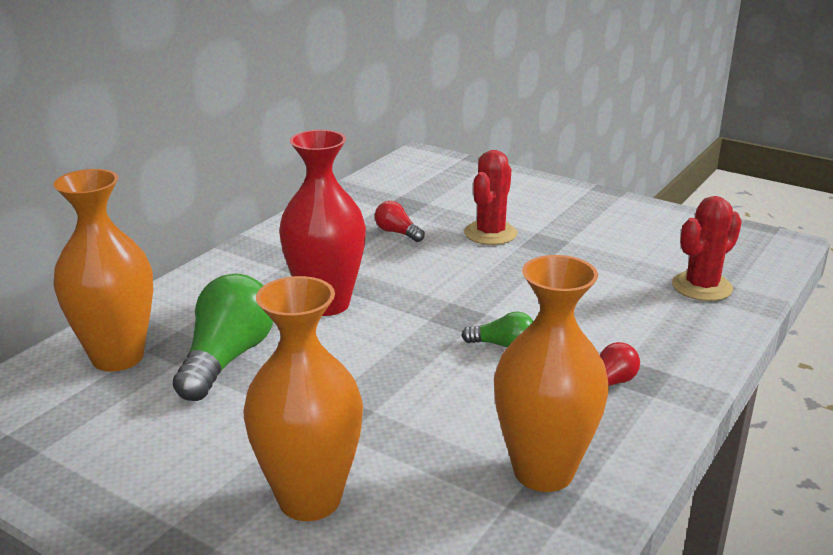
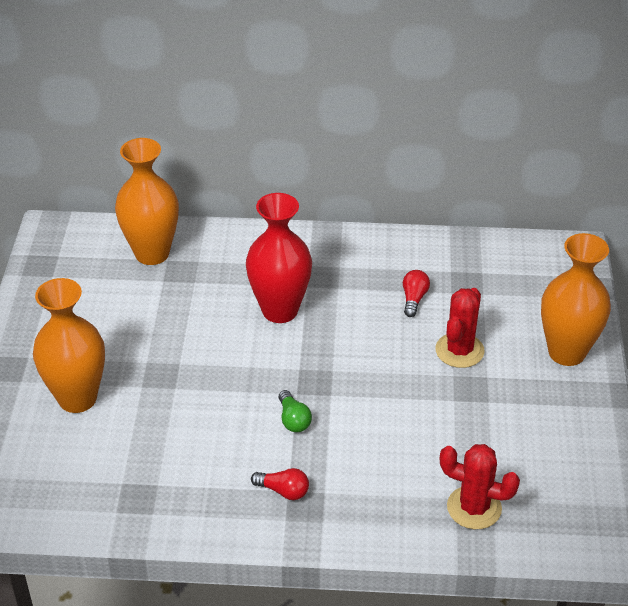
camera: 60 degrees right, 15 degrees up
green light bulb [173,274,273,401] -> none
red cactus [464,150,518,245] -> red cactus turned 60 degrees counterclockwise [435,288,485,368]
orange vase [494,255,609,492] -> orange vase moved to [541,233,611,366]

